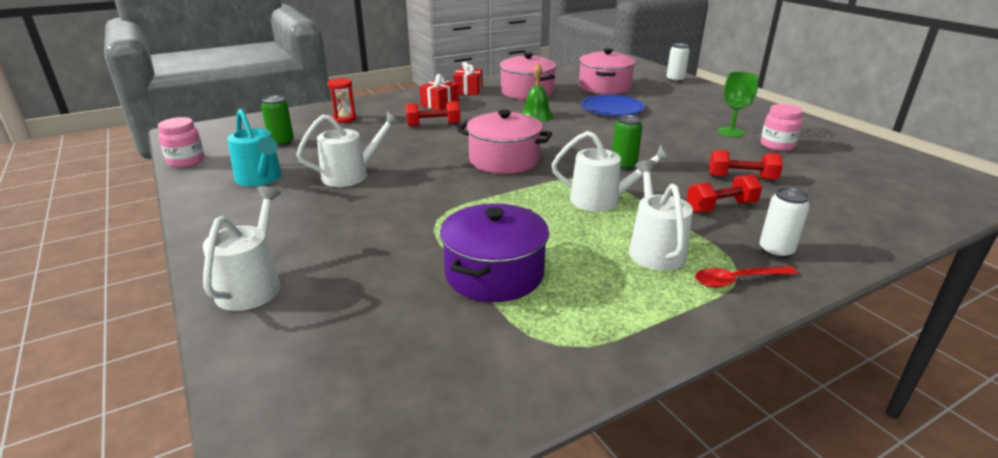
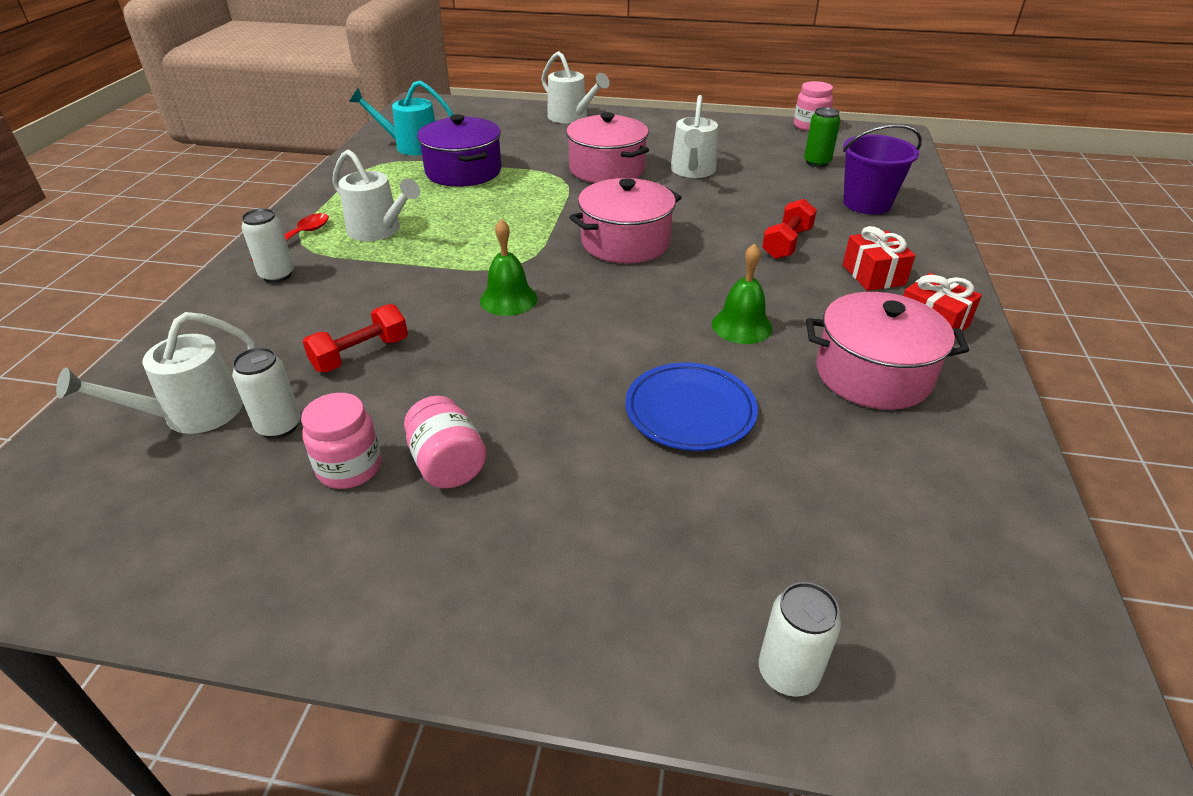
camera: 130 degrees right, 10 degrees up
turquoise watering can [227,109,282,186] -> turquoise watering can moved to [349,81,454,155]
red hourglass [327,78,356,123] -> purple bucket [843,124,922,215]
white watering can [552,131,671,212] -> white watering can moved to [56,312,256,434]
pink pot [579,48,636,95] -> pink pot moved to [566,112,649,183]
green can [612,115,643,170] -> green bell [480,219,537,316]
red dumbbell [687,174,762,212] -> none
green goblet [717,72,759,137] -> pink jar [404,396,487,488]
none -> white can [232,347,301,439]

